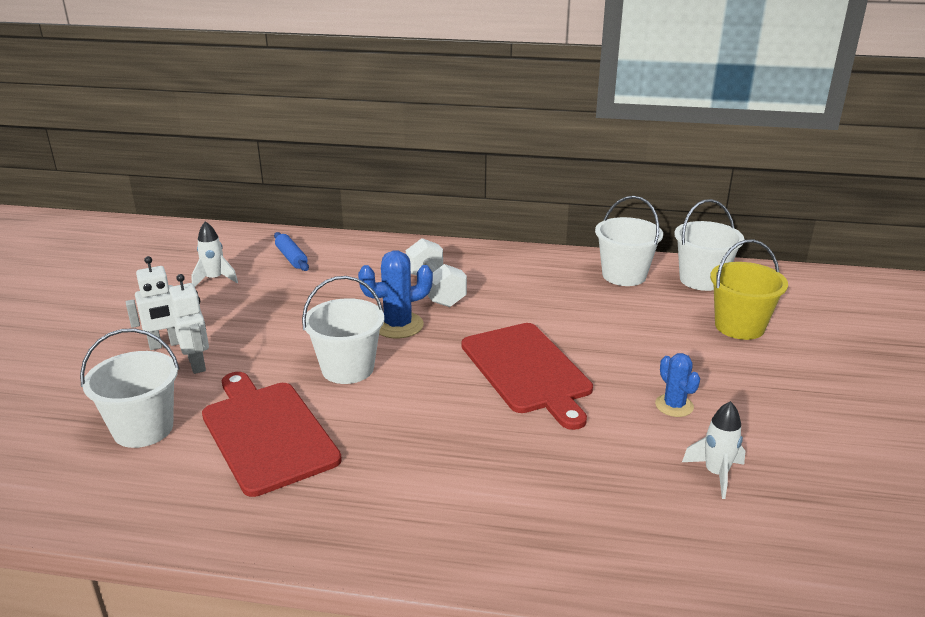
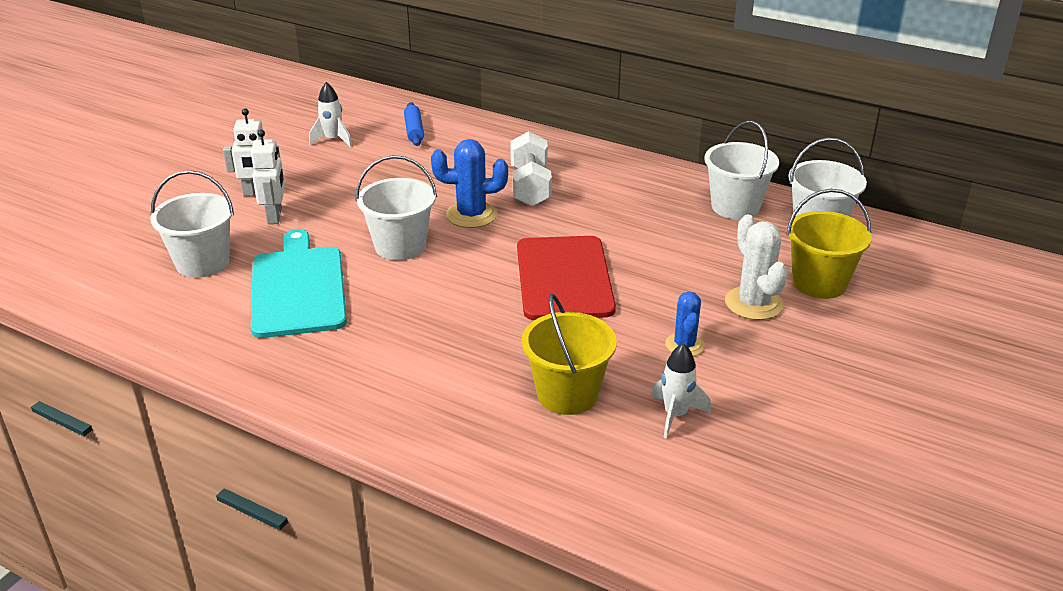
camera: 20 degrees right, 5 degrees up
red cutting board [202,372,342,497] -> turquoise cutting board [251,229,347,338]
none -> yellow bucket [522,293,617,415]
none -> white cactus [725,214,788,320]

